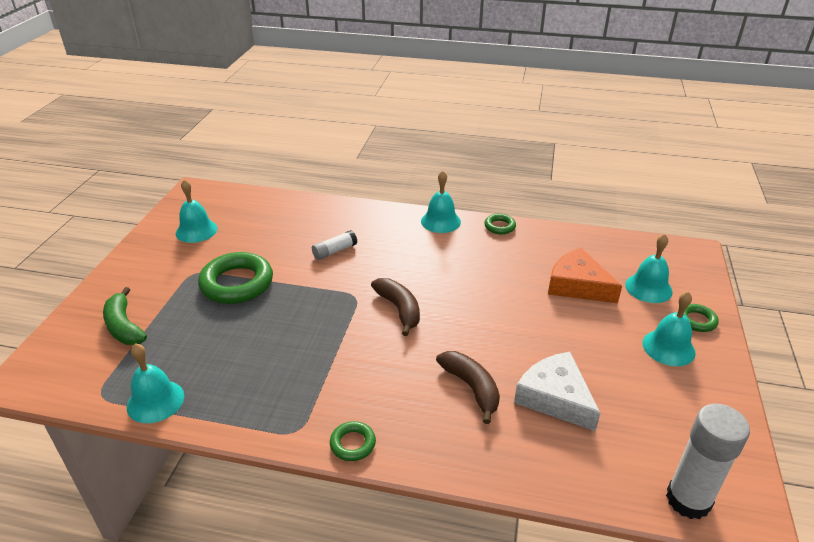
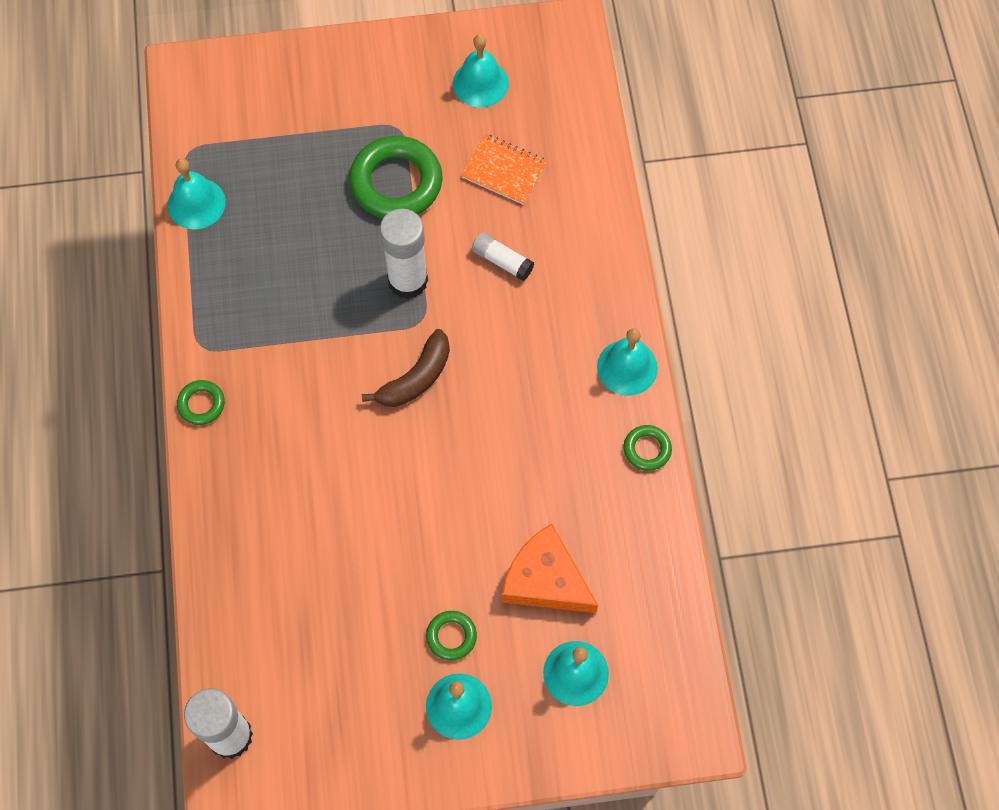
camera: 70 degrees right, 30 degrees up
green banana [103,287,147,345] -> none
brown banana [436,351,500,424] -> none
white cheese [514,352,601,431] -> none
orange cheese [548,248,622,303] -> orange cheese turned 75 degrees counterclockwise [502,524,598,613]
green ring [684,304,718,332] -> green ring moved to [426,611,477,660]
none -> white glue stick [380,209,428,299]
none -> orange notebook [461,134,548,205]

